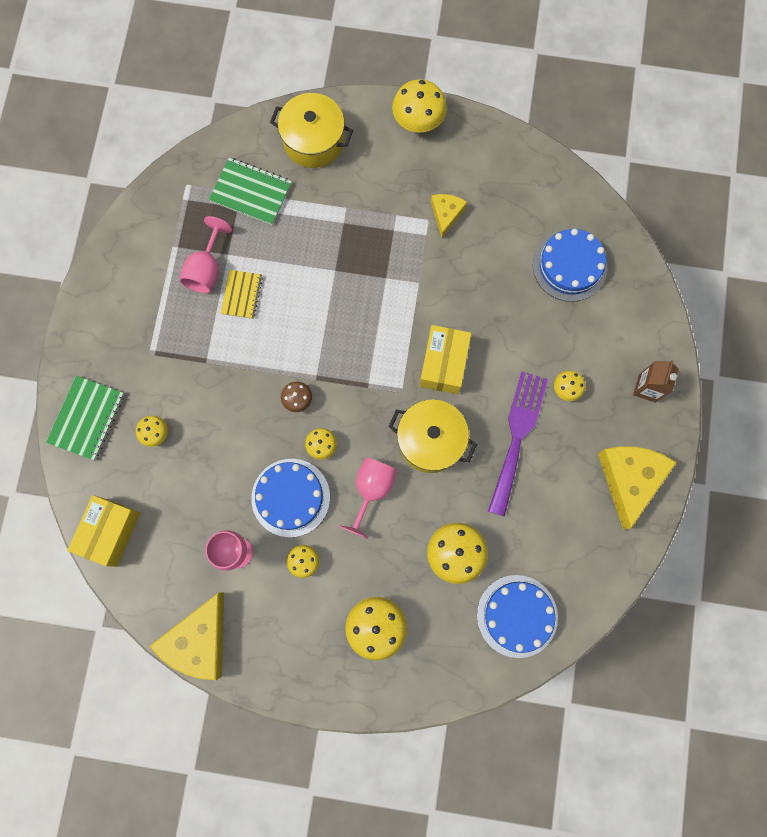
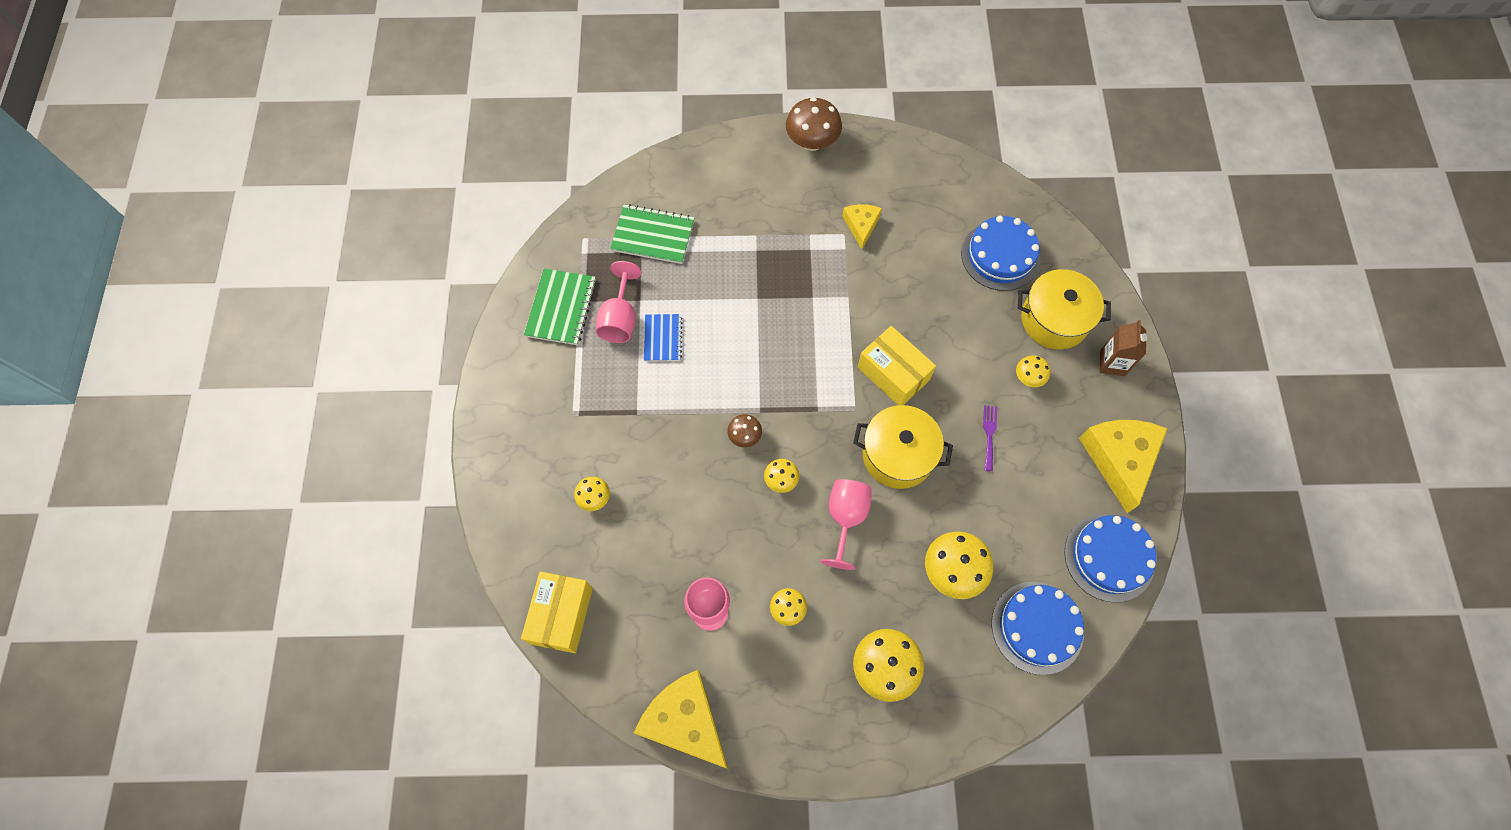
camera: 10 degrees left, 10 degrees down
green notebook [46,376,124,460] -> green notebook moved to [524,269,597,345]
yellow cheese [150,592,224,680] -> yellow cheese turned 120 degrees clockwise [634,670,728,769]
yellow notebook [221,270,263,319] -> blue notebook [644,314,682,361]
blue cake [251,459,330,537] -> blue cake moved to [1064,514,1157,602]
yellow pot [270,93,353,168] -> yellow pot moved to [1018,269,1111,349]
yellow mushroom [392,79,447,133] -> brown mushroom [786,97,842,151]
yellow box [419,325,471,394] -> yellow box turned 45 degrees counterclockwise [857,326,936,405]
purple fork [488,372,548,516] -> purple fork [983,405,997,471], size x0.43

